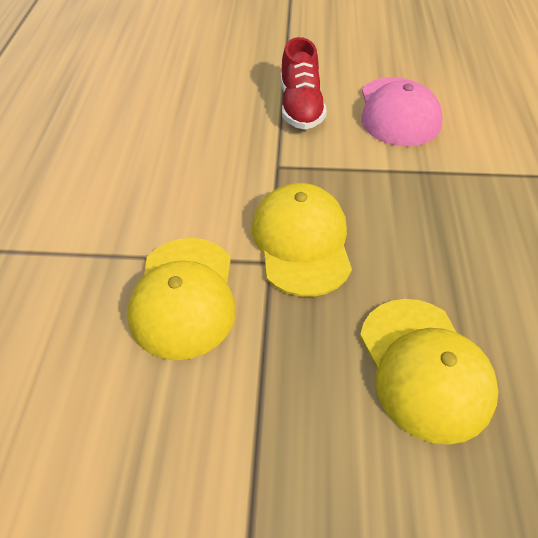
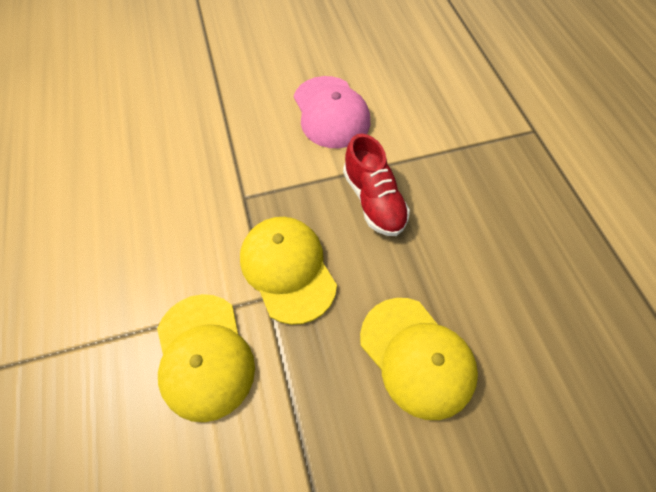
camera: 20 degrees left, 10 degrees up
red shoe [281,37,327,130] -> red shoe moved to [343,134,410,236]

